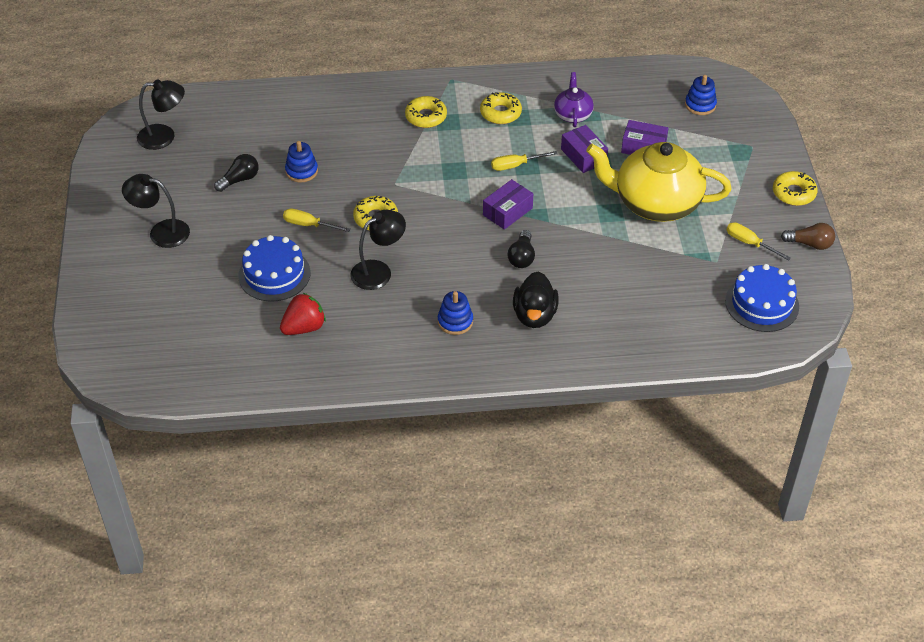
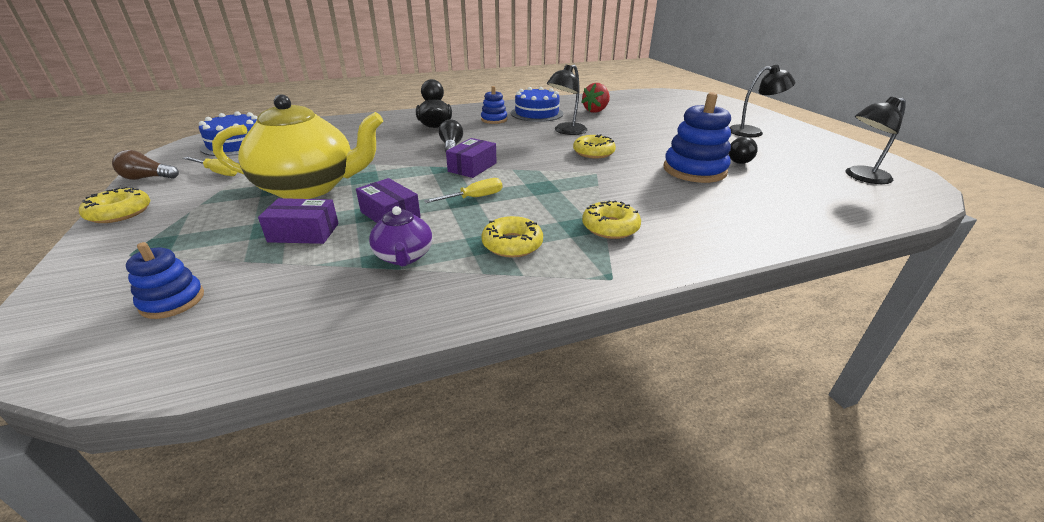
camera: 165 degrees right, 15 degrees down
blue cake [238,235,311,302] -> blue cake moved to [511,87,563,122]
yellow screwdriver [283,209,351,232] -> none
blue stacking toy [285,141,318,182] -> blue stacking toy [664,92,731,183], size x1.80

